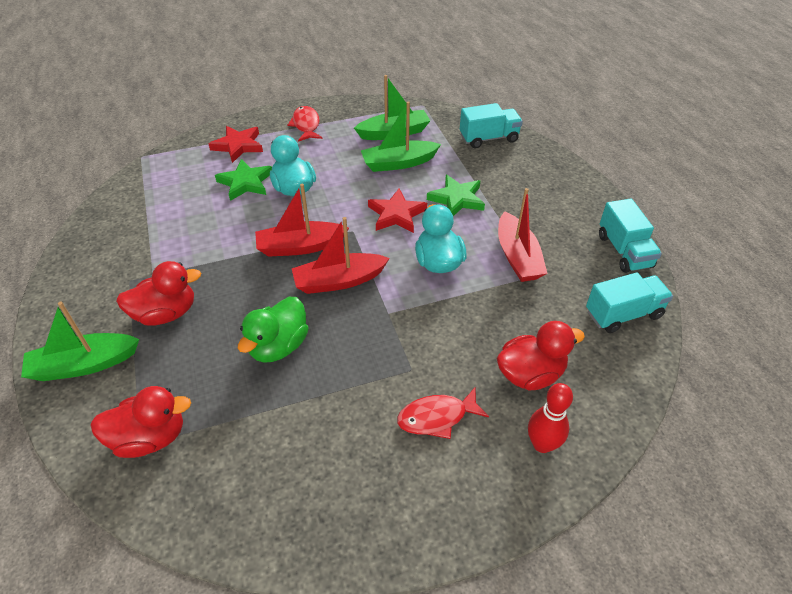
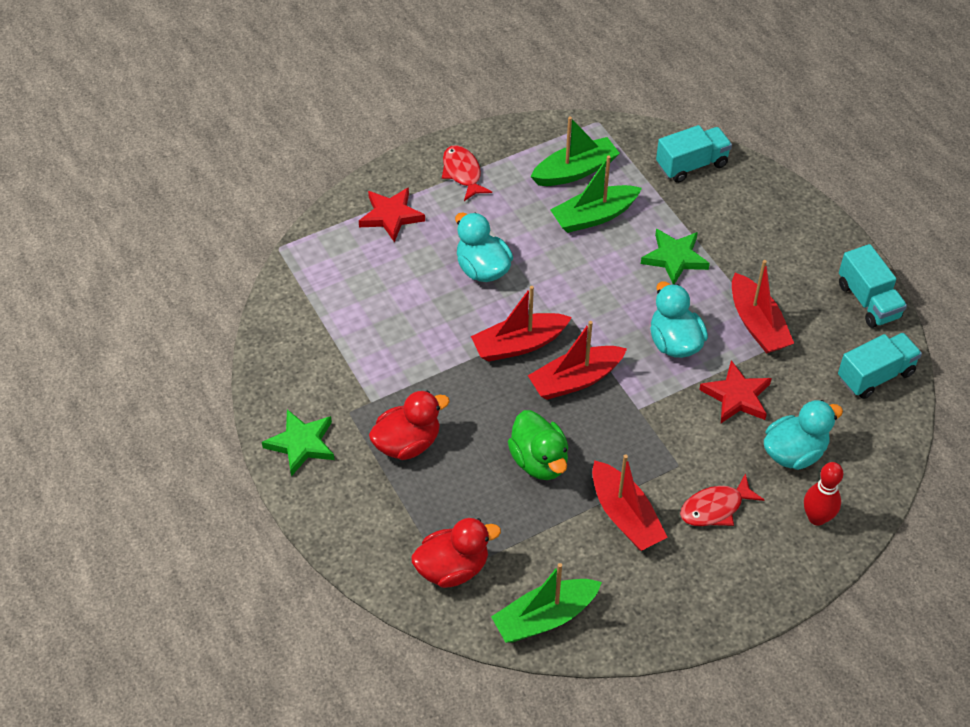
camera: 10 degrees left, 5 degrees up
green boat [21,302,139,381] -> green boat moved to [491,563,602,643]
green star [215,159,272,201] -> green star moved to [262,409,335,477]
green duck [238,297,309,363] -> green duck turned 45 degrees counterclockwise [508,410,568,480]
red star [368,188,427,233] -> red star moved to [699,360,772,423]
red duck [497,321,585,390] -> turquoise duck [764,400,843,470]
none -> red boat [592,455,668,551]

